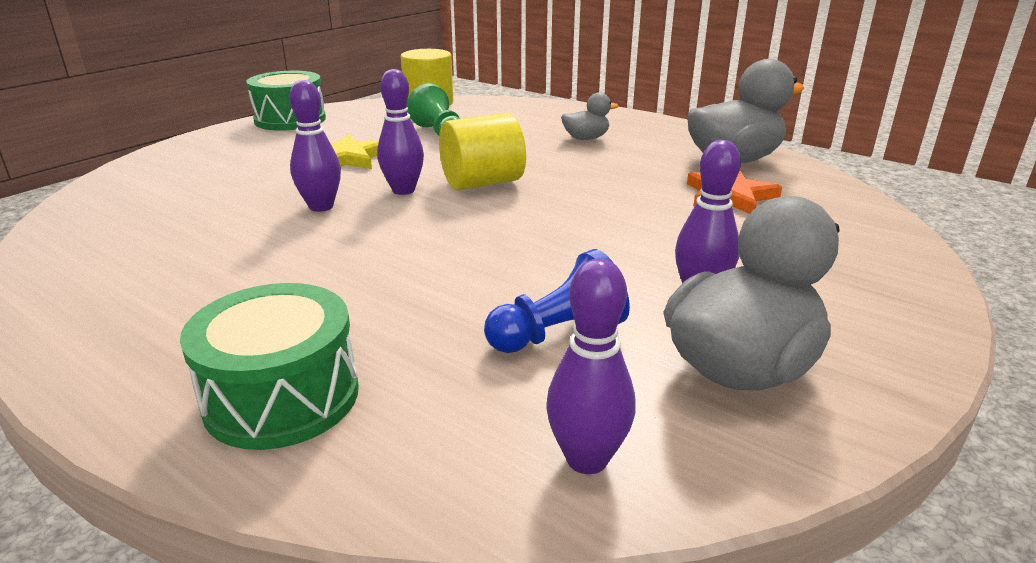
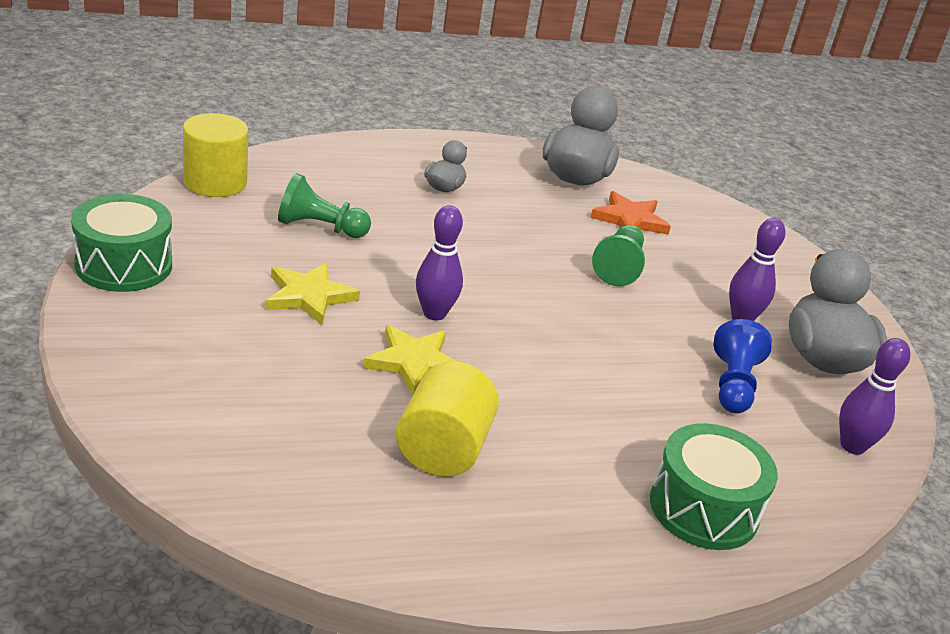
camera: 55 degrees left, 5 degrees up
purple bowling pin [289,80,341,212] -> yellow star [363,325,457,395]
yellow cylinder [439,113,526,190] -> yellow cylinder moved to [396,361,499,477]
none -> green pawn [592,225,645,286]

